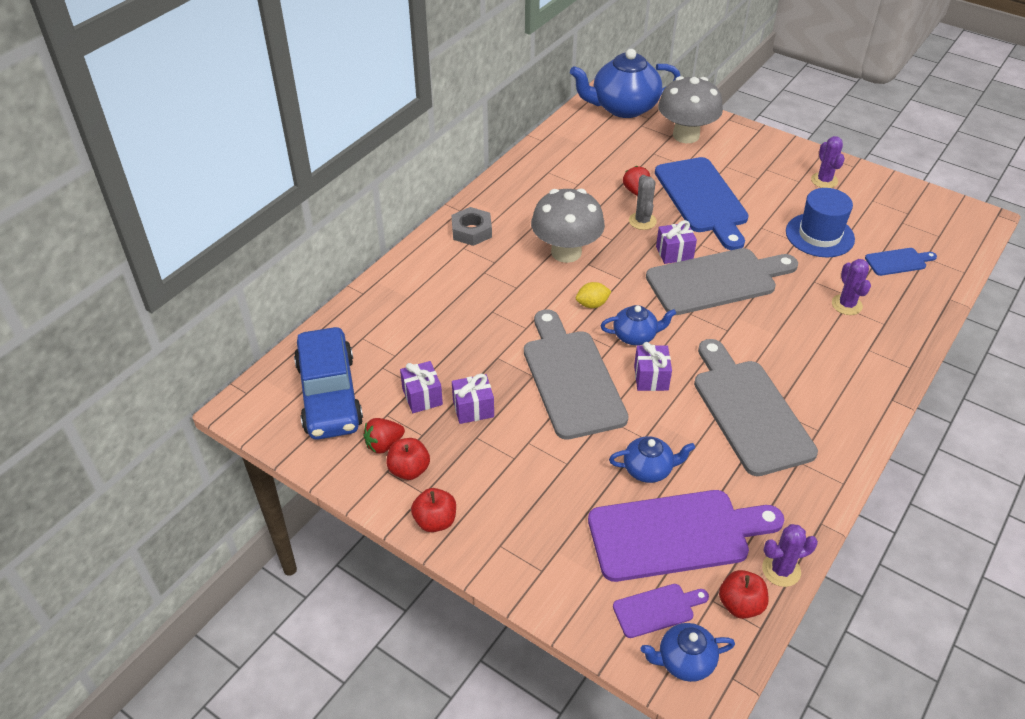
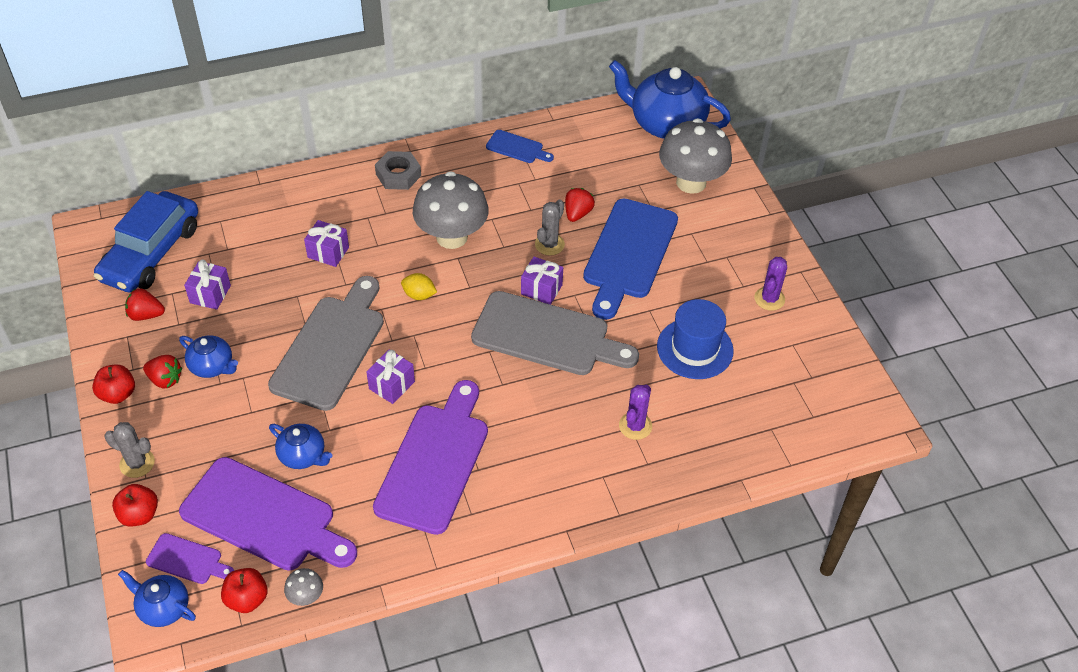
camera: 35 degrees right, 5 degrees up
red apple [386,438,430,480] -> red apple moved to [112,484,158,527]
purple gift [452,374,494,424] -> purple gift moved to [304,220,349,267]
blue teapot [601,305,676,345] -> blue teapot moved to [179,335,238,378]
grey cutting board [694,339,818,476] -> purple cutting board [373,380,488,535]
purple cactus [762,524,818,587] -> grey mushroom [284,568,323,606]
blue cutting board [865,248,937,276] -> blue cutting board moved to [486,130,554,163]
none -> grey cactus [104,422,155,478]
none -> red strawberry [143,355,182,389]

